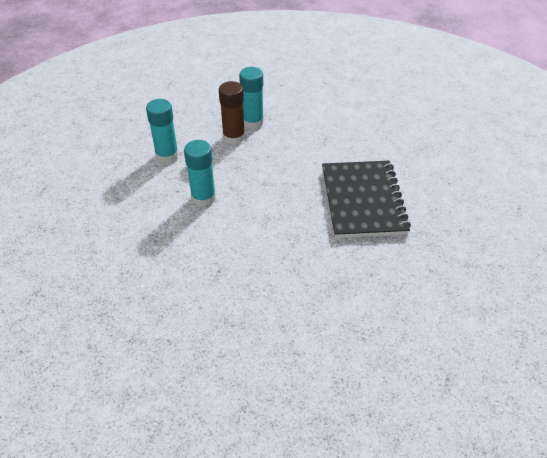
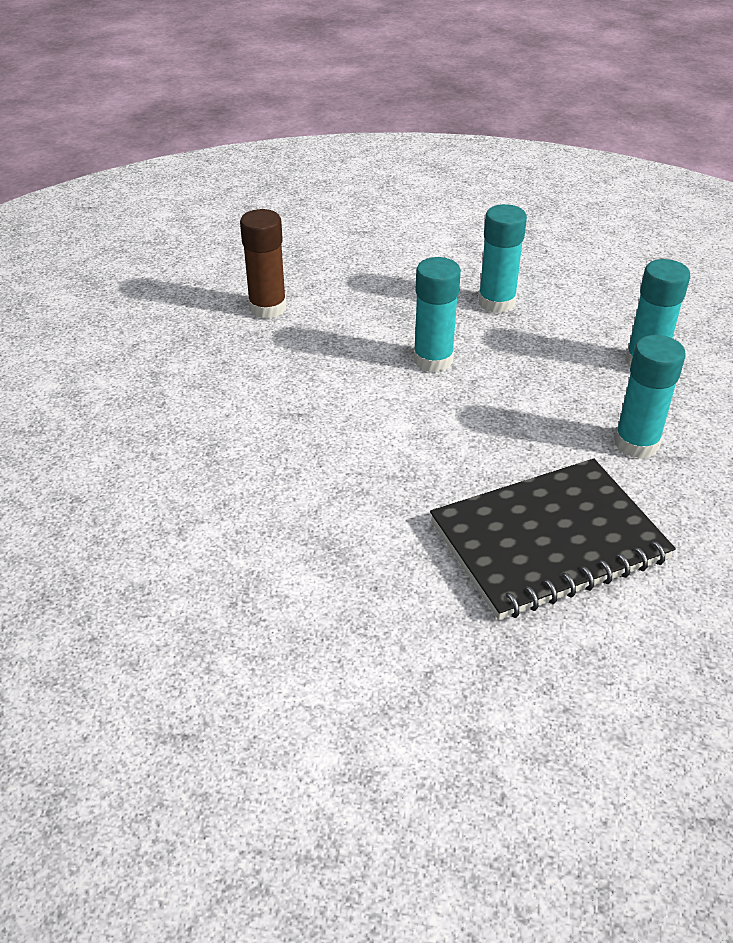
camera: 70 degrees right, 5 degrees down
brown glue stick [219,81,245,144] -> brown glue stick moved to [240,209,287,319]
none -> turquoise glue stick [614,335,686,459]

